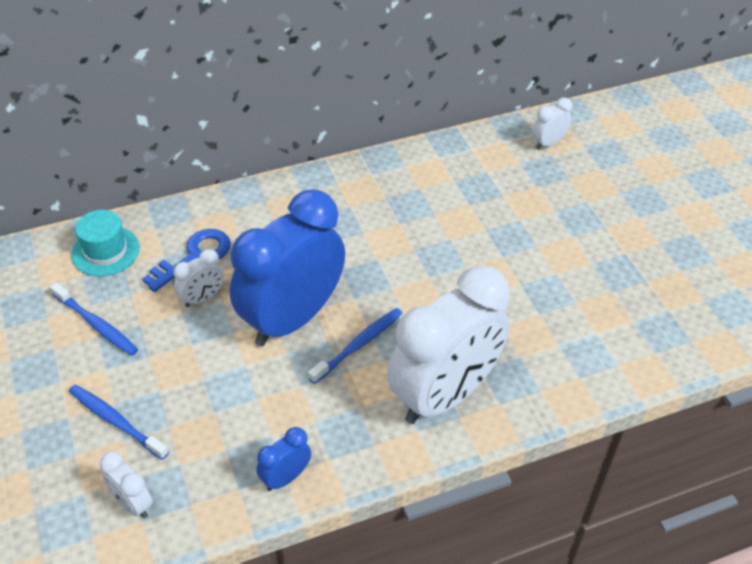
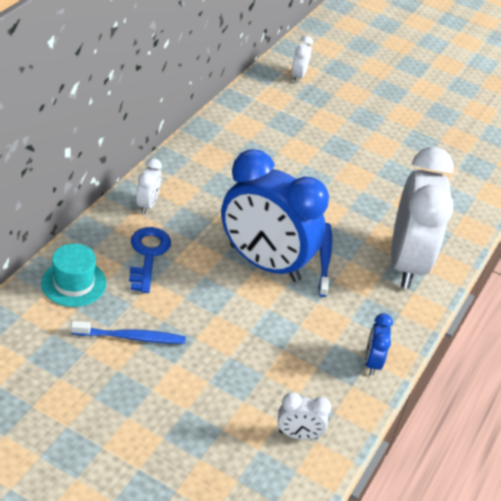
camera: 45 degrees left, 5 degrees down
blue toothbrush [69,385,169,460] -> none
white clock [174,249,224,307] -> white clock moved to [136,158,162,214]
blue clock [230,189,345,346] -> blue clock turned 60 degrees counterclockwise [221,149,329,282]

